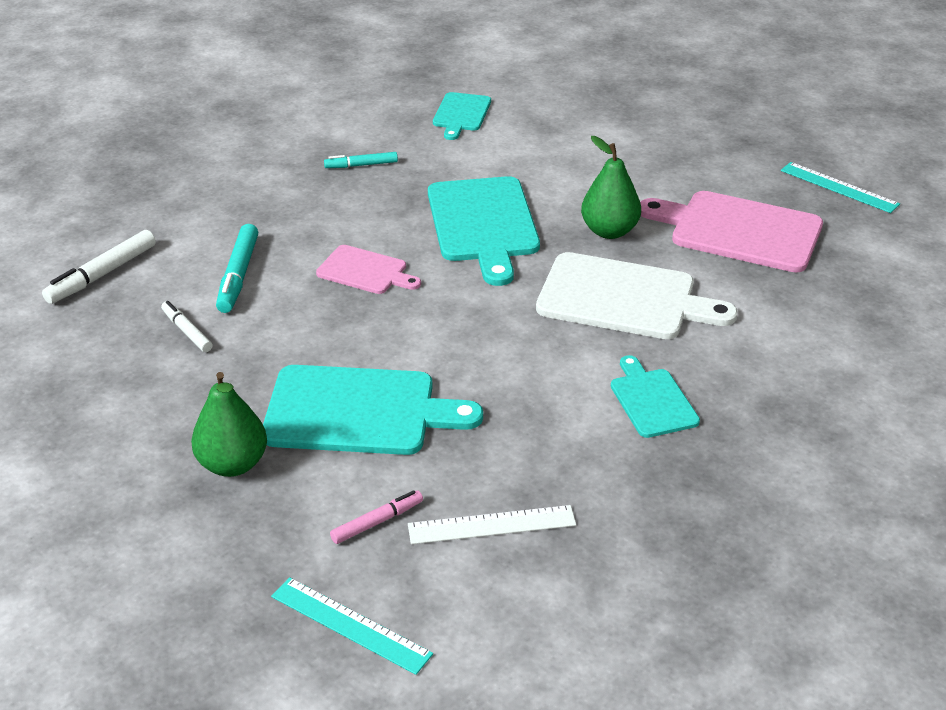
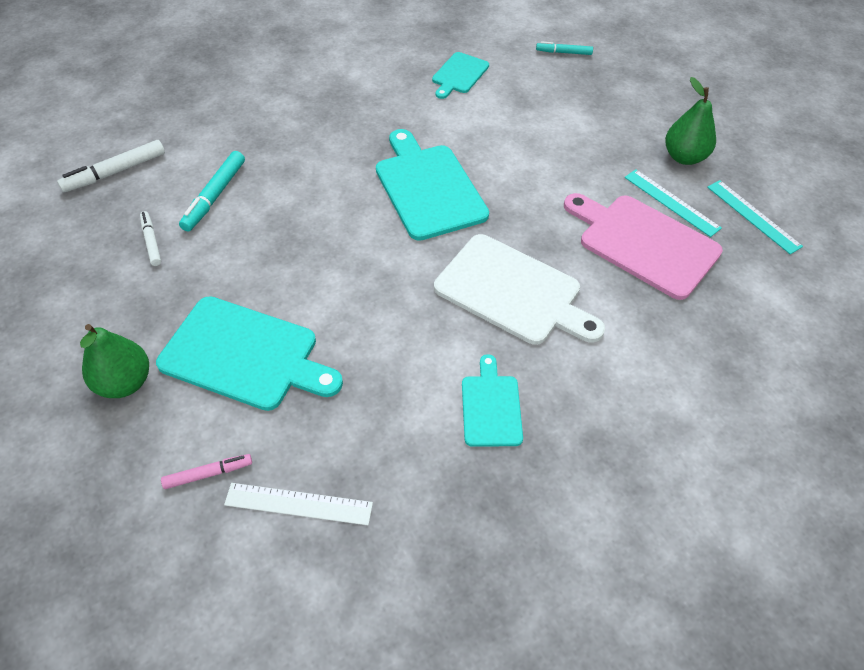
camera: 15 degrees right, 15 degrees up
turquoise ruler [271,577,433,675] -> turquoise ruler moved to [625,170,722,237]
pink cutting board [316,245,421,294] -> none
turquoise marker [324,152,398,168] -> turquoise marker moved to [536,41,593,55]
turquoise cutting board [428,176,540,286] -> turquoise cutting board turned 150 degrees clockwise [376,129,489,241]
green pear [581,136,641,239] -> green pear moved to [665,77,716,165]

